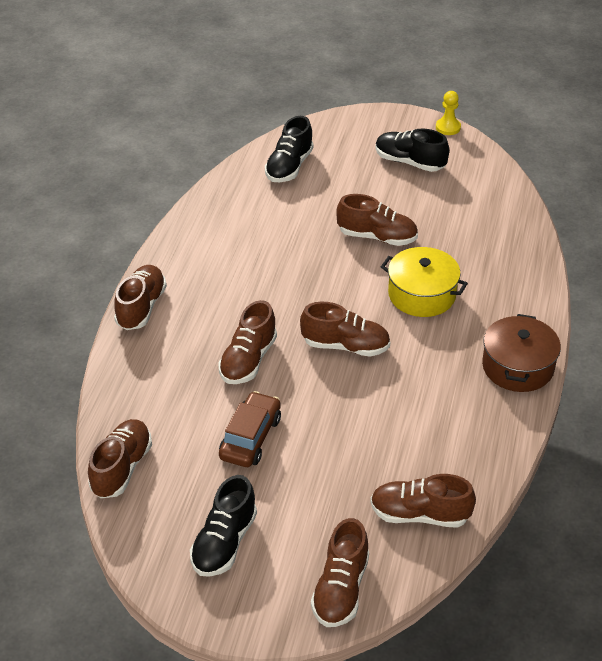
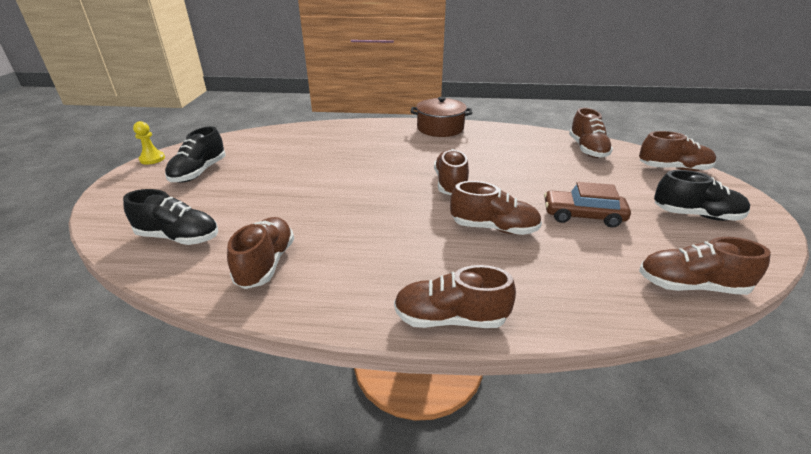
camera: 100 degrees left, 10 degrees down
brown shoe [337,194,418,246] -> brown shoe moved to [227,217,294,289]
yellow pot [381,247,468,317] -> none

